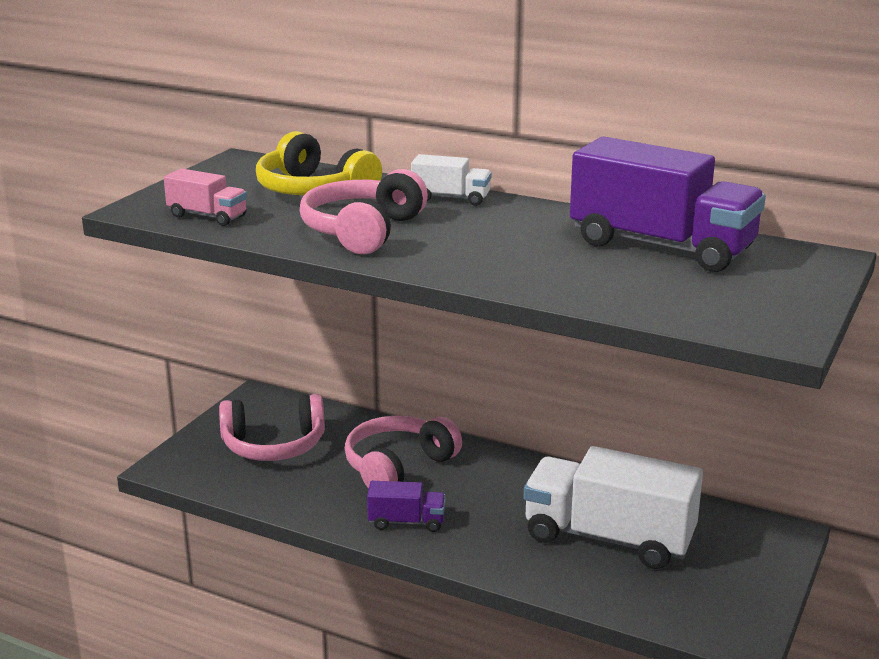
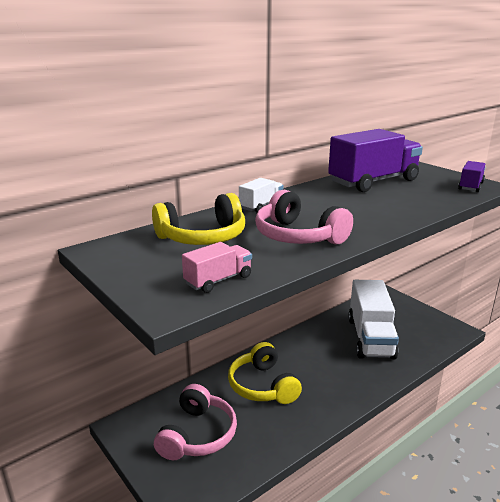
camera: 65 degrees left, 0 degrees up
pink headphones [345,416,462,489] -> yellow headphones [228,342,302,404]
purple truck [367,481,446,532] -> purple truck moved to [458,161,485,192]
white truck [524,446,703,569] -> white truck turned 45 degrees counterclockwise [348,280,399,359]

